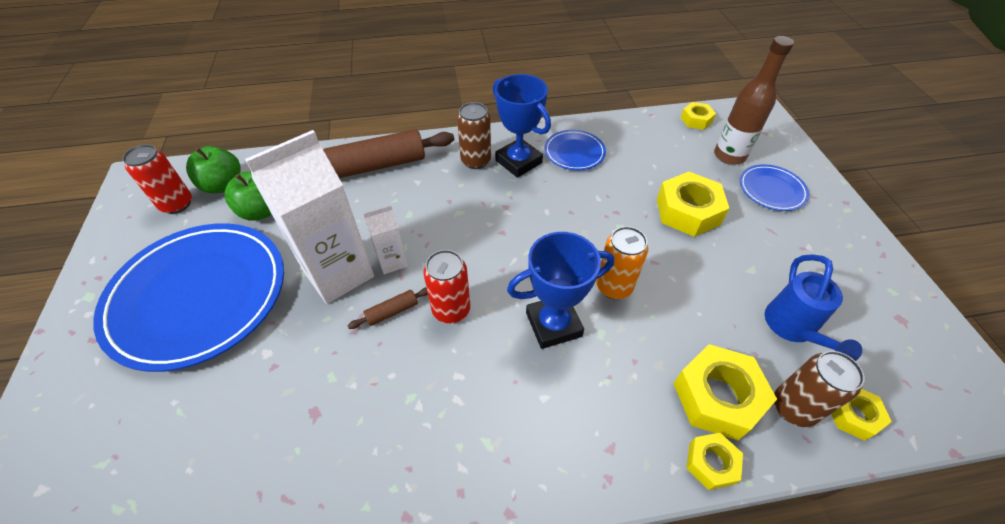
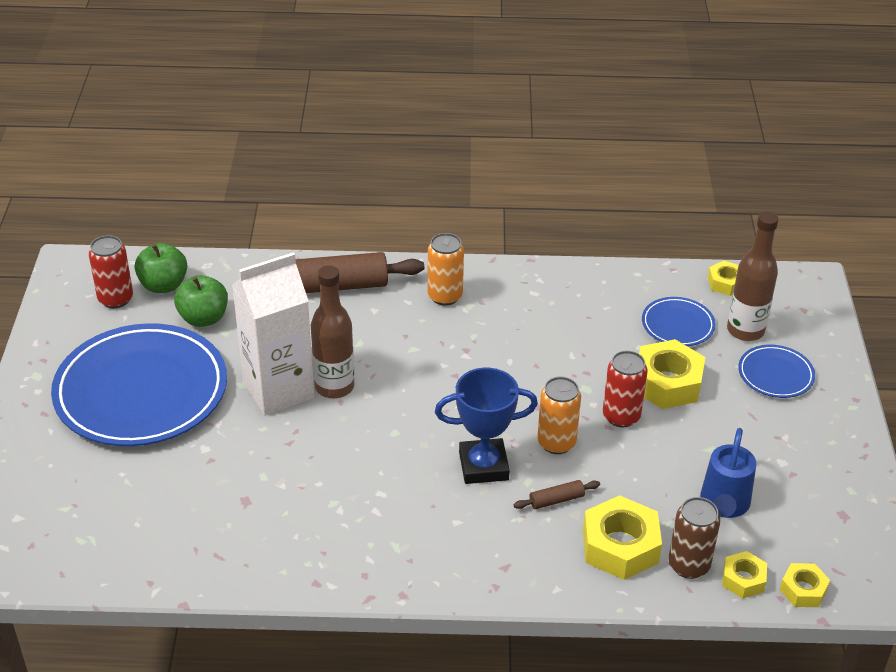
camera: 10 degrees right, 10 degrees down
brown rolling pin [348,287,428,329] -> brown rolling pin moved to [514,480,600,509]
white carton [363,205,408,274] -> brown bottle [311,265,354,398]
red can [423,250,471,323] -> red can moved to [603,351,648,427]
brown can [457,102,491,169] -> orange can [427,233,464,306]
blue trophy [493,74,551,178] -> none
blue plate [544,130,606,170] -> blue plate moved to [642,297,716,346]
yellow nut [686,433,743,490] -> yellow nut moved to [780,563,830,607]

